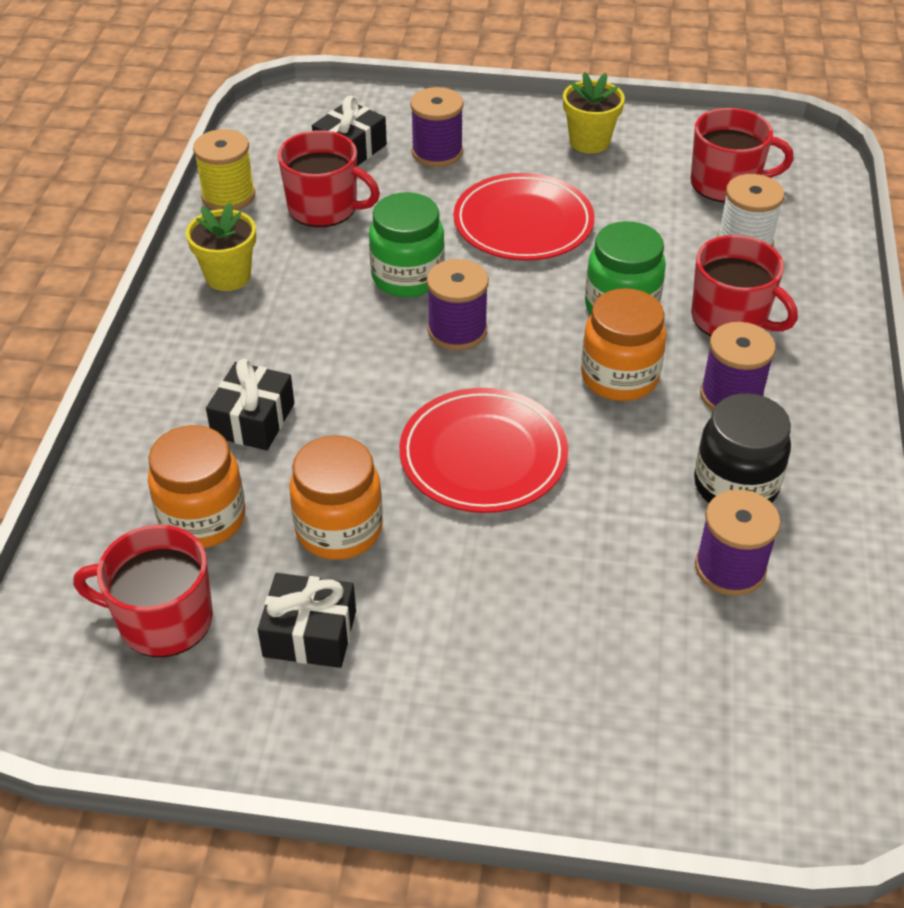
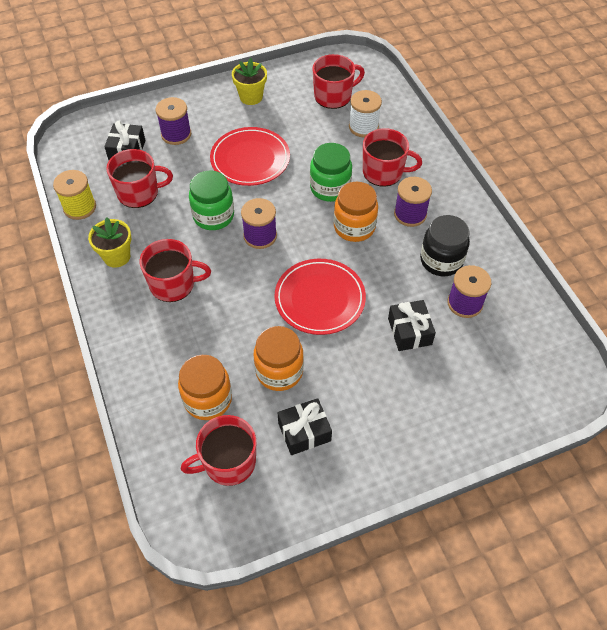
camera: 30 degrees left, 10 degrees up
black gift [206,359,294,450] -> black gift moved to [388,300,436,351]
none -> red mug [140,239,211,302]

